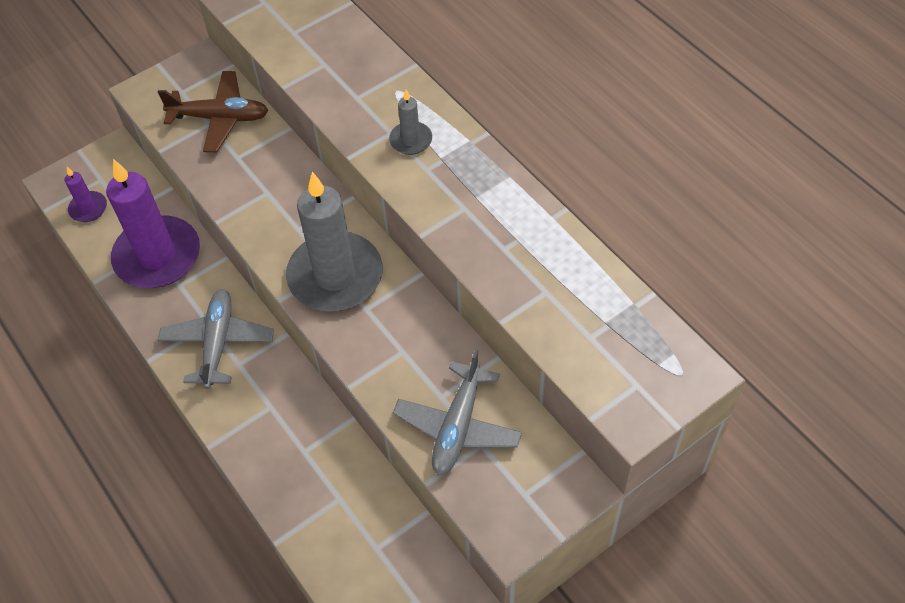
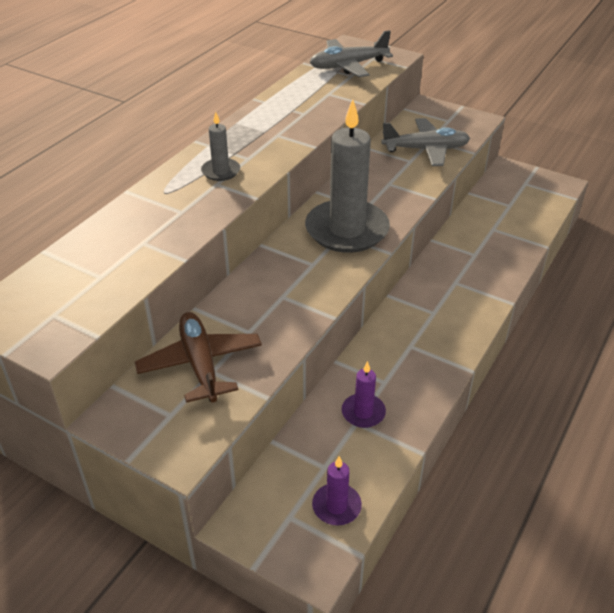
camera: 115 degrees left, 15 degrees down
purple candle [106,159,200,288] -> purple candle [342,361,386,428], size x0.45
grey plane [158,289,274,389] -> grey plane moved to [310,30,393,77]

